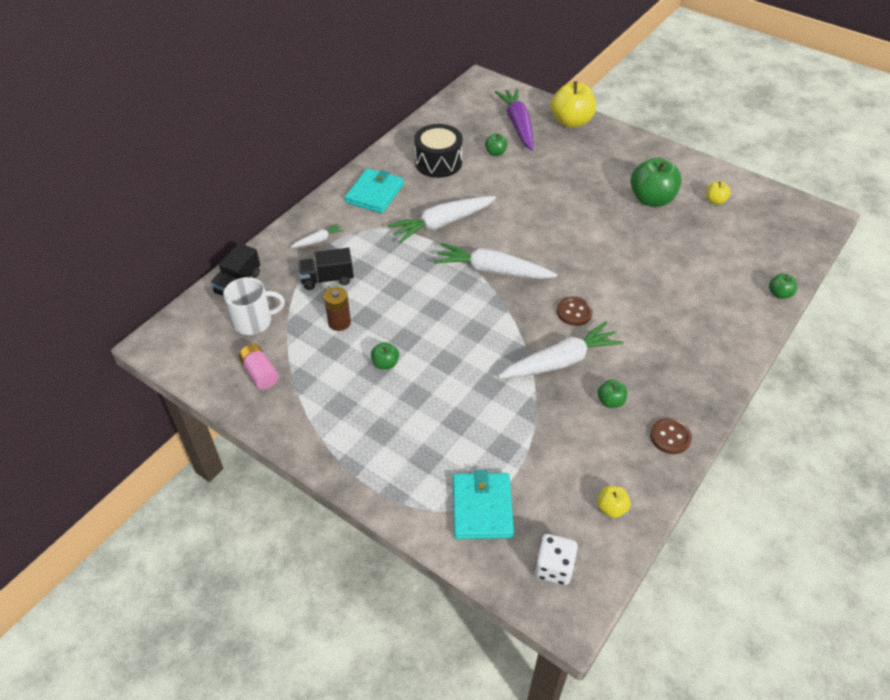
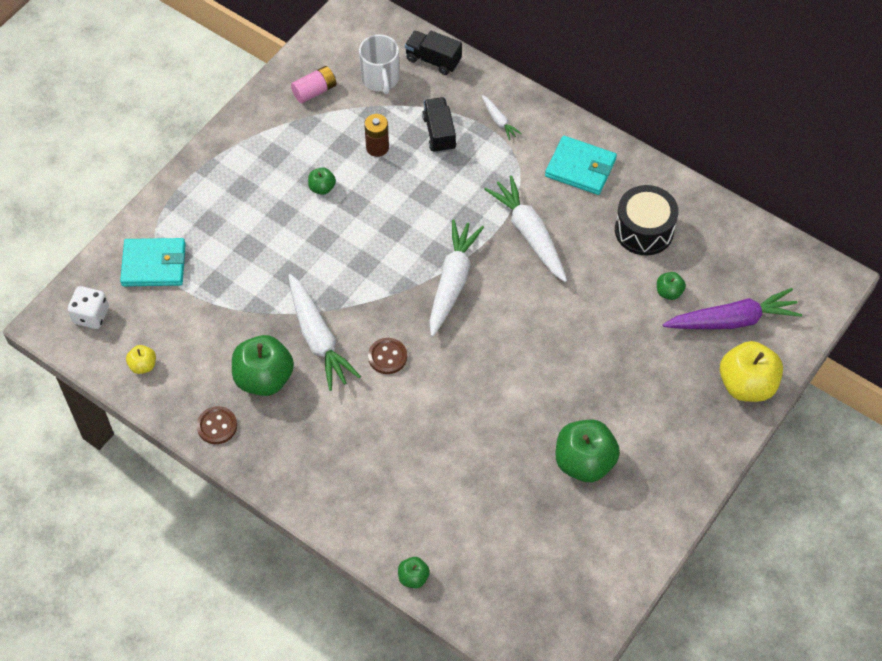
camera: 90 degrees right, 10 degrees up
green apple [597,380,627,408] -> green apple [232,335,294,396], size x2.07
yellow apple [706,181,731,205] -> none

